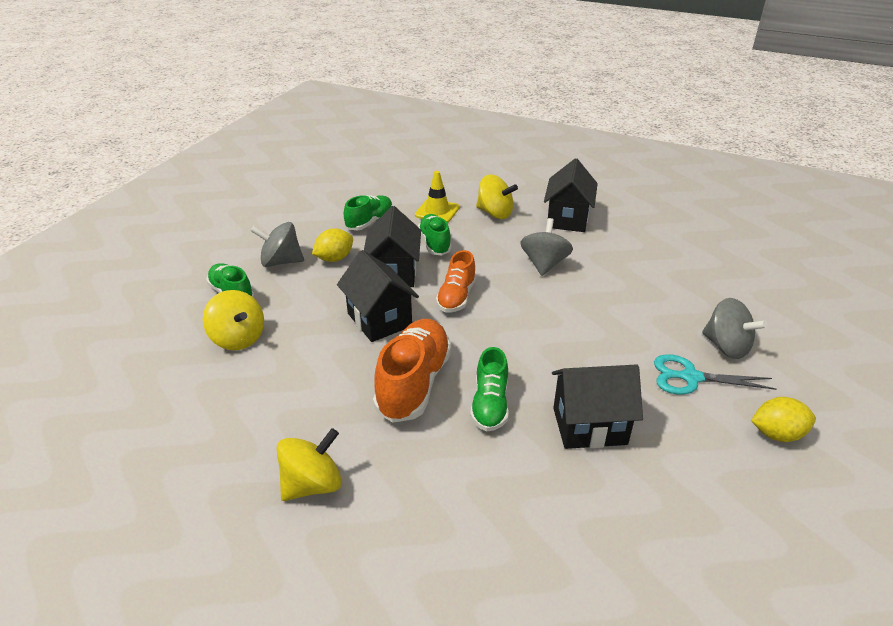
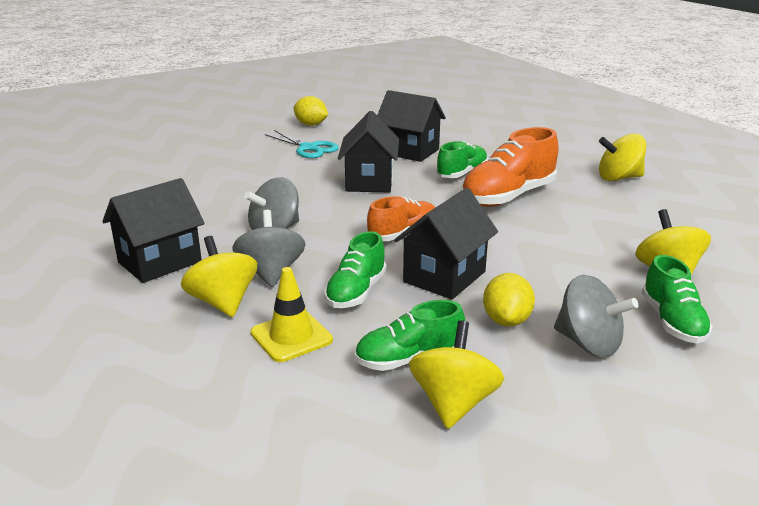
camera: 145 degrees left, 10 degrees down
yellow lemon [312,229,353,262] -> yellow lemon turned 75 degrees counterclockwise [483,273,535,326]
black house [337,250,419,342] -> black house moved to [338,111,399,192]
grey spinning top [702,298,768,359] -> grey spinning top moved to [232,210,306,287]
none -> yellow spinning top [409,320,504,429]

